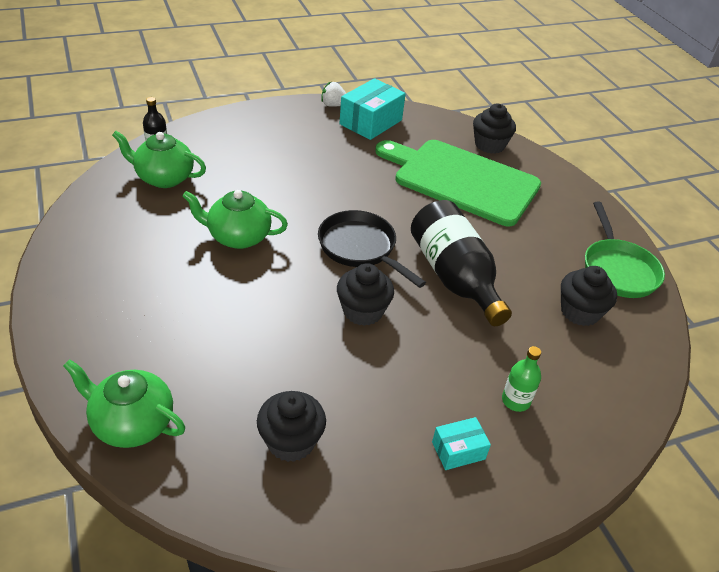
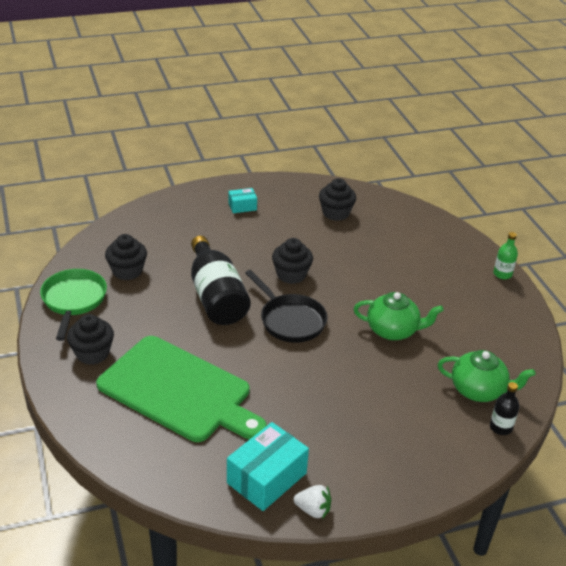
camera: 175 degrees left, 5 degrees down
green teapot [63,359,185,448] -> none
black cupcake [473,104,516,154] -> black cupcake moved to [67,314,114,365]
green bottle [502,346,541,412] -> green bottle moved to [493,232,518,279]

